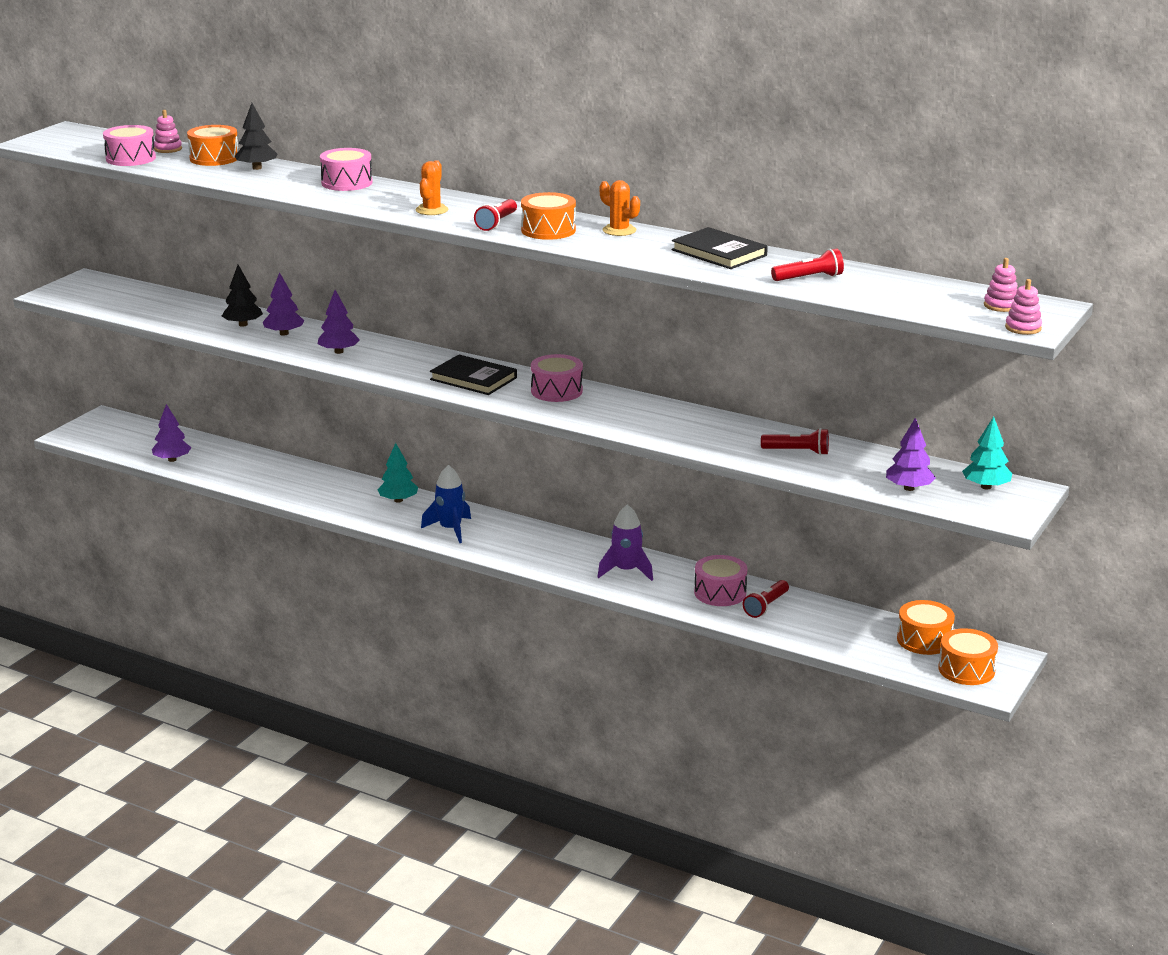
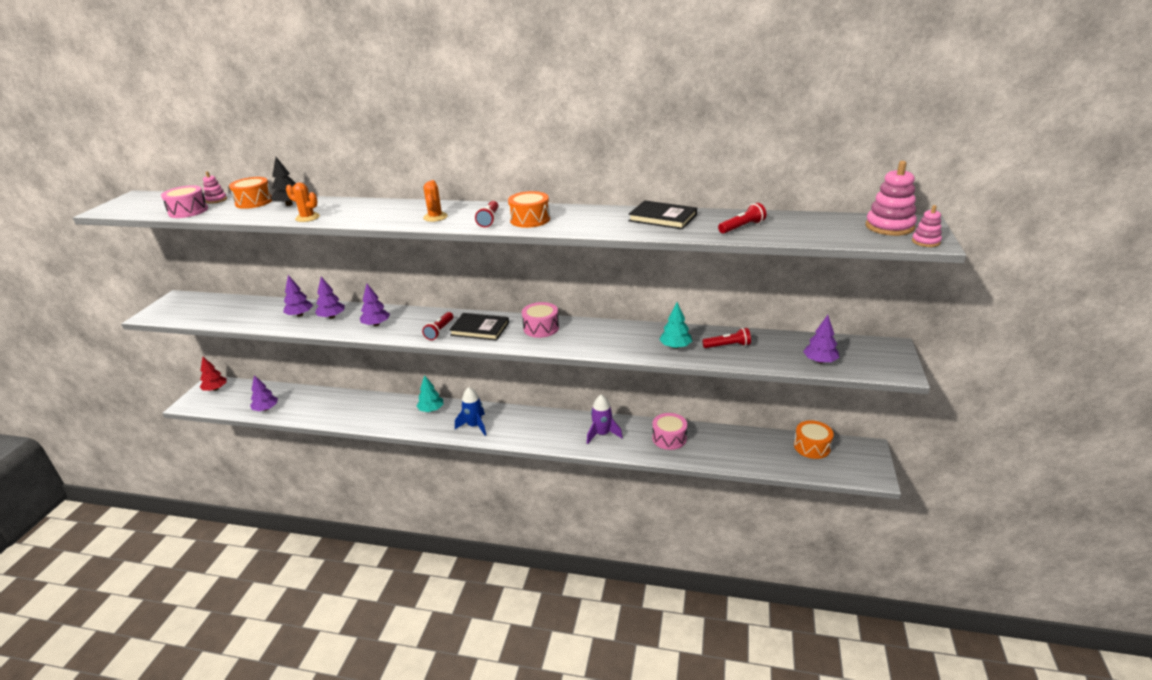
camera: 15 degrees left, 5 degrees up
black tree [222,265,263,327] -> purple tree [283,275,313,317]
pink drum [320,148,373,191] -> none
orange cactus [600,180,640,236] -> orange cactus moved to [286,182,320,222]
red flashlight [743,580,789,618] -> red flashlight moved to [422,312,453,340]
orange drum [938,628,998,685] -> none
turquoise tree [962,416,1012,490] -> turquoise tree moved to [659,302,692,349]
pink stacking toy [984,258,1017,312] -> pink stacking toy [866,161,917,236], size x1.83
none -> red tree [200,357,226,391]

